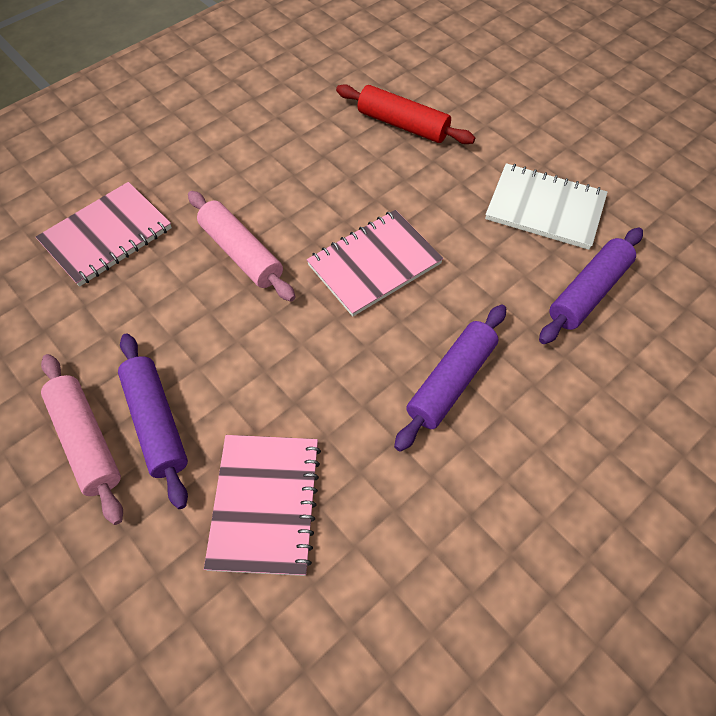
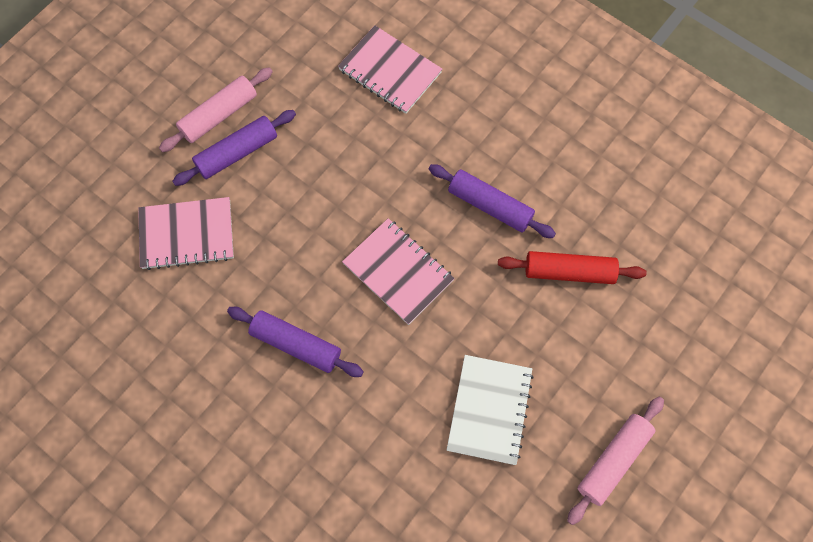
camera: 80 degrees right, 10 degrees up
pink rolling pin [188,191,296,302] -> pink rolling pin moved to [567,397,664,525]
red rolling pin [336,84,475,144] -> red rolling pin turned 75 degrees clockwise [498,251,647,284]
purple rolling pin [539,227,643,344] -> purple rolling pin moved to [429,164,556,238]

